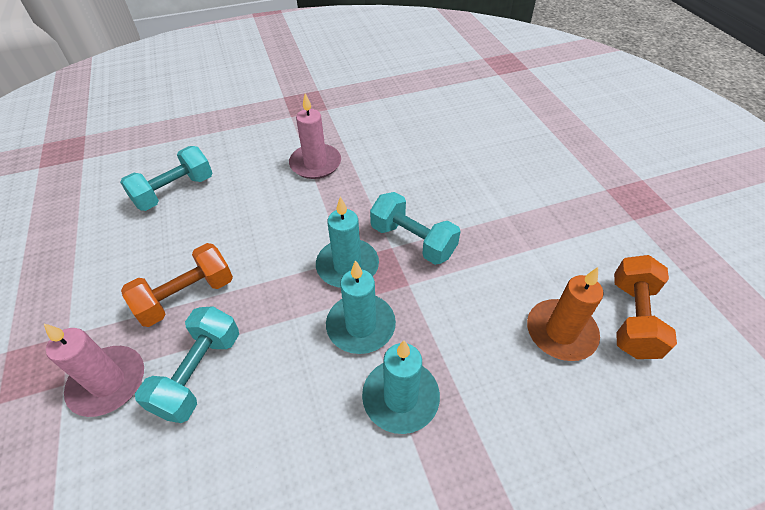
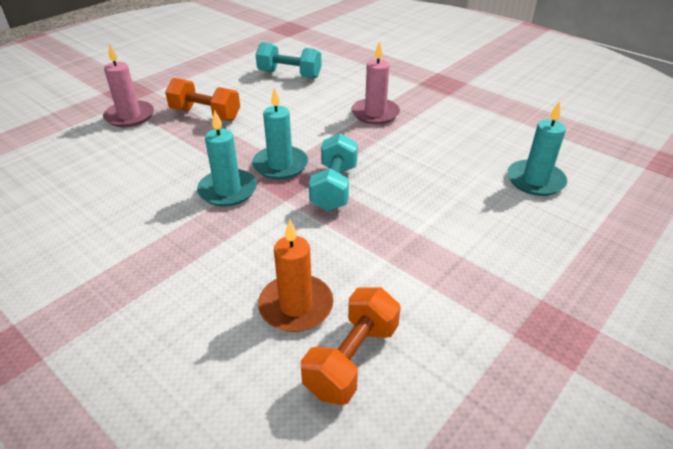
camera: 60 degrees right, 10 degrees down
turquoise dumbbell [135,306,239,423] -> none
turquoise candle [362,340,440,434] -> turquoise candle moved to [507,101,568,196]
orange dumbbell [614,255,677,359] -> orange dumbbell turned 45 degrees counterclockwise [301,287,401,405]

